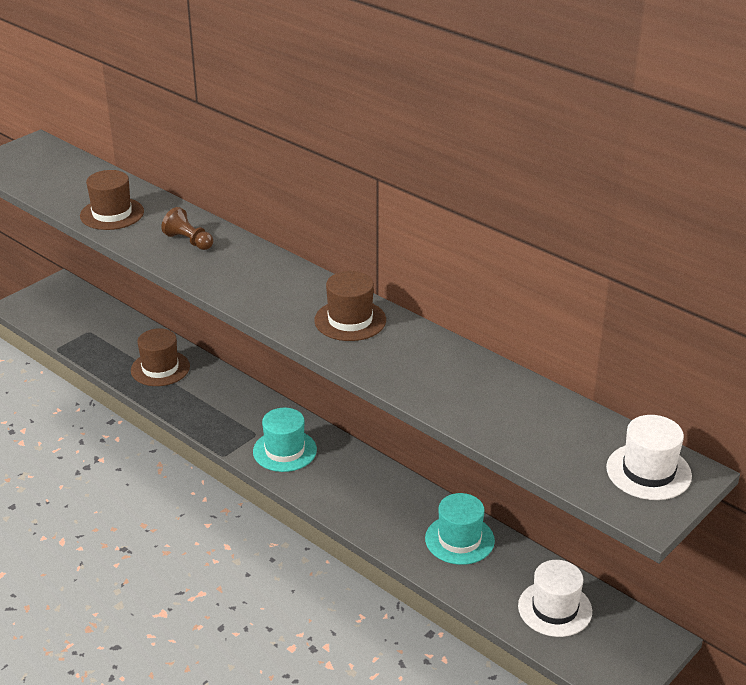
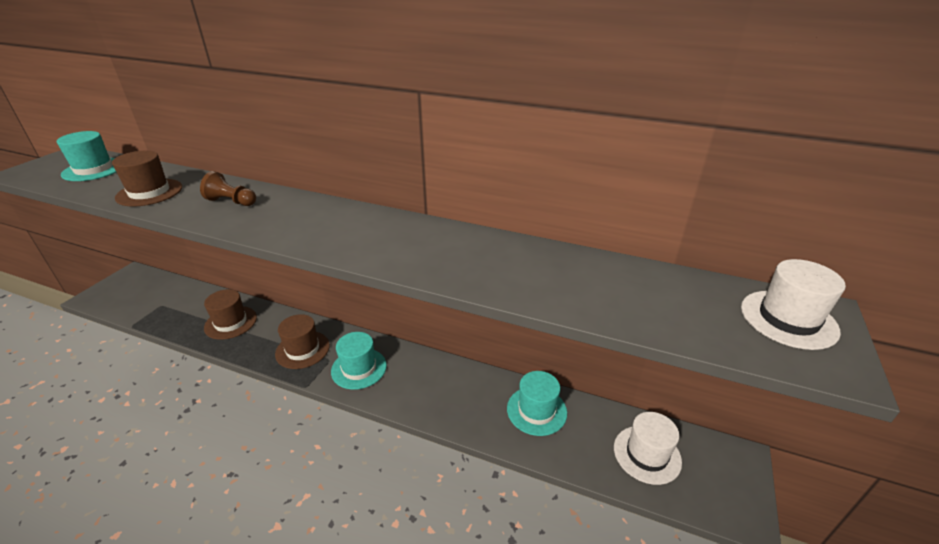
camera: 20 degrees left, 0 degrees up
brown hat [314,271,386,341] -> brown hat moved to [275,314,330,369]
none -> turquoise hat [57,131,116,181]

